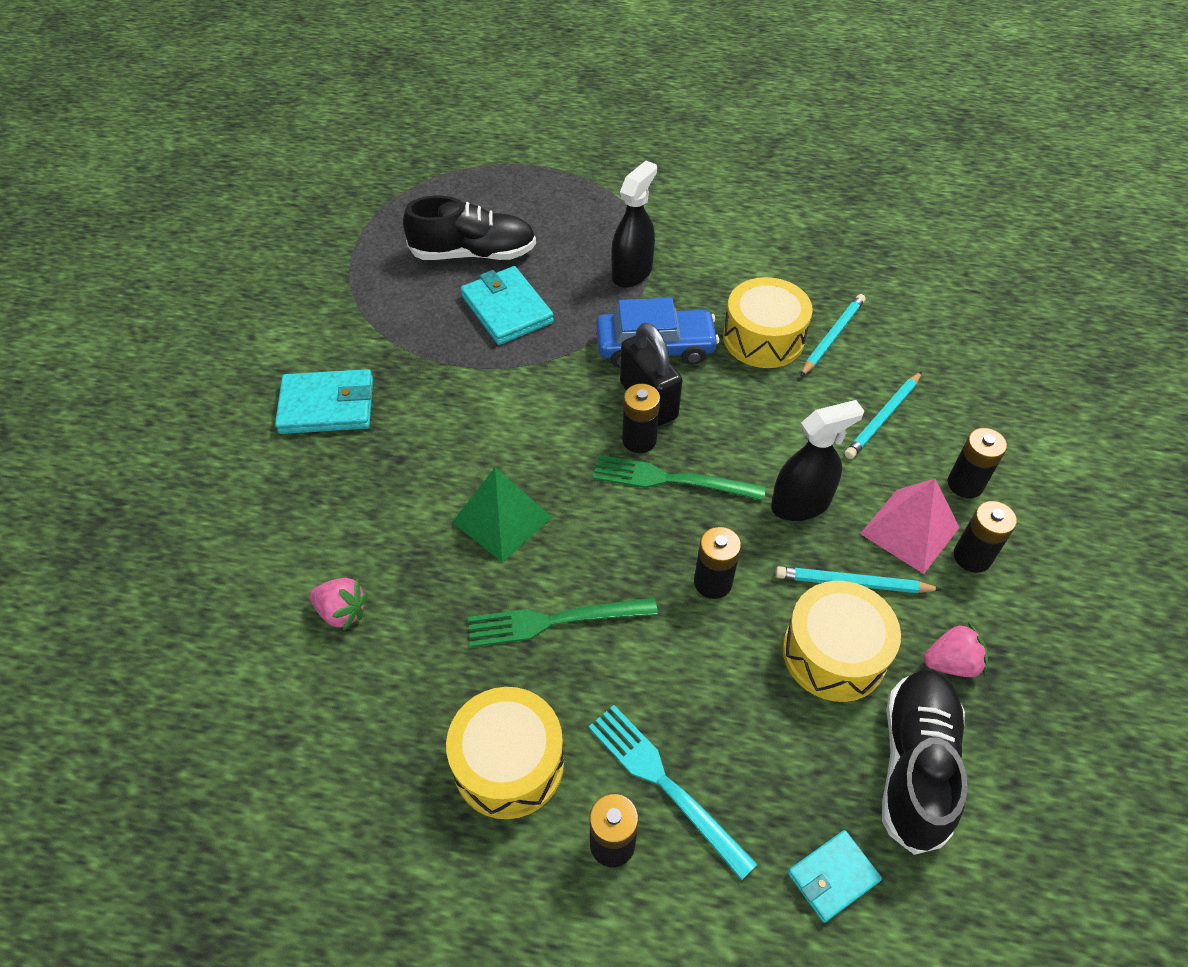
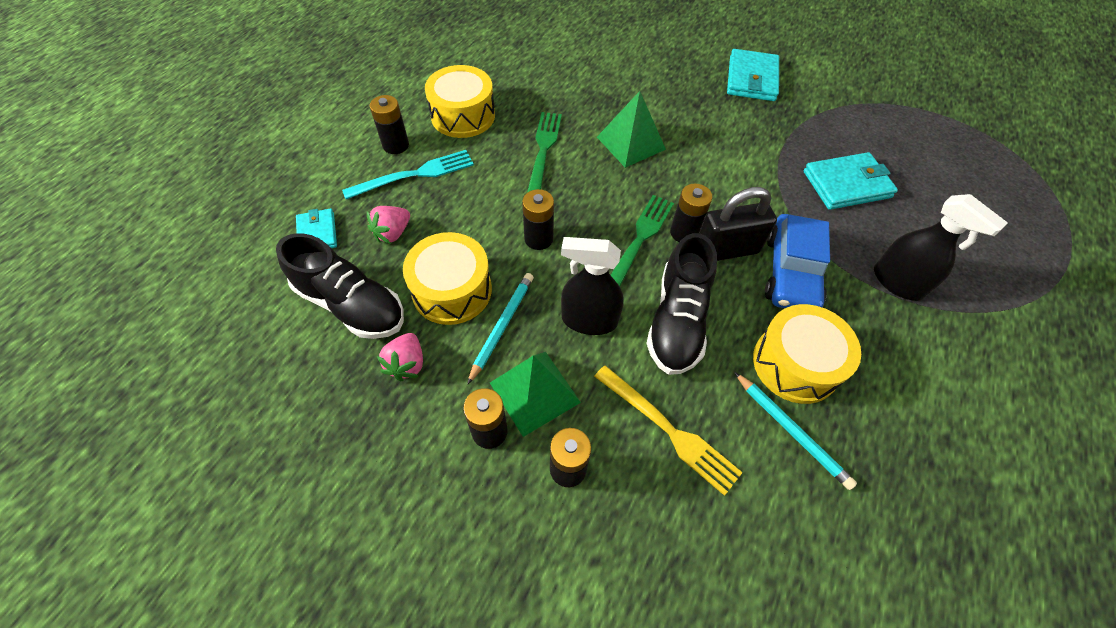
camera: 105 degrees right, 5 degrees up
pink strawberry [309,578,368,631] -> pink strawberry moved to [367,206,410,244]
black shoe [403,195,536,260] -> black shoe moved to [646,233,717,375]
black spray bottle [771,400,864,521] -> black spray bottle turned 105 degrees clockwise [561,237,624,335]
turquoise pencil [845,371,922,459] -> yellow fork [594,365,743,496]
pink pyramid [860,479,959,574] -> green pyramid [490,352,581,437]

